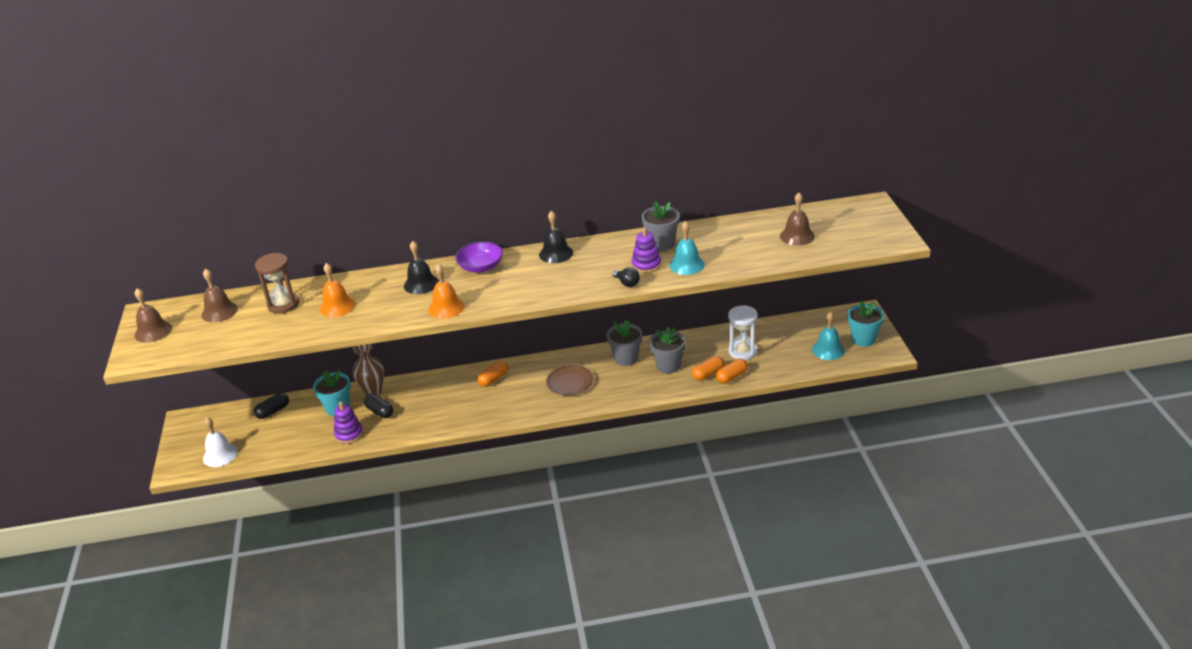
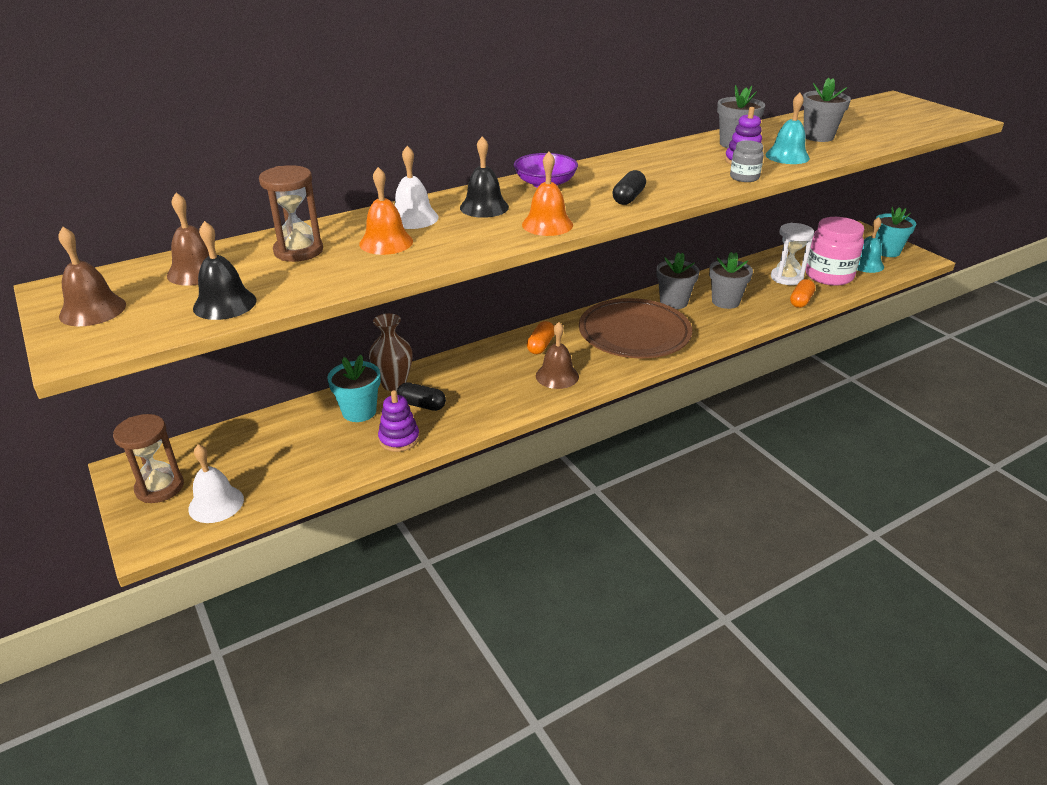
camera: 25 degrees left, 0 degrees up
black capsule [253,393,289,419] -> black capsule moved to [612,170,646,205]
black bell [539,211,573,263] -> black bell moved to [193,221,257,320]
brown plate [546,365,594,396] -> brown plate [579,298,692,358], size x1.91
black light bulb [612,267,640,287] -> grey jar [730,140,764,182]
orange capsule [692,356,724,381] -> none
brown bell [780,193,815,246] -> brown bell moved to [536,322,579,389]
none -> brown hourglass [113,414,184,503]
none -> white bell [395,146,439,229]
none -> grey flower pot [802,78,851,142]
none -> pink jar [806,217,864,286]

